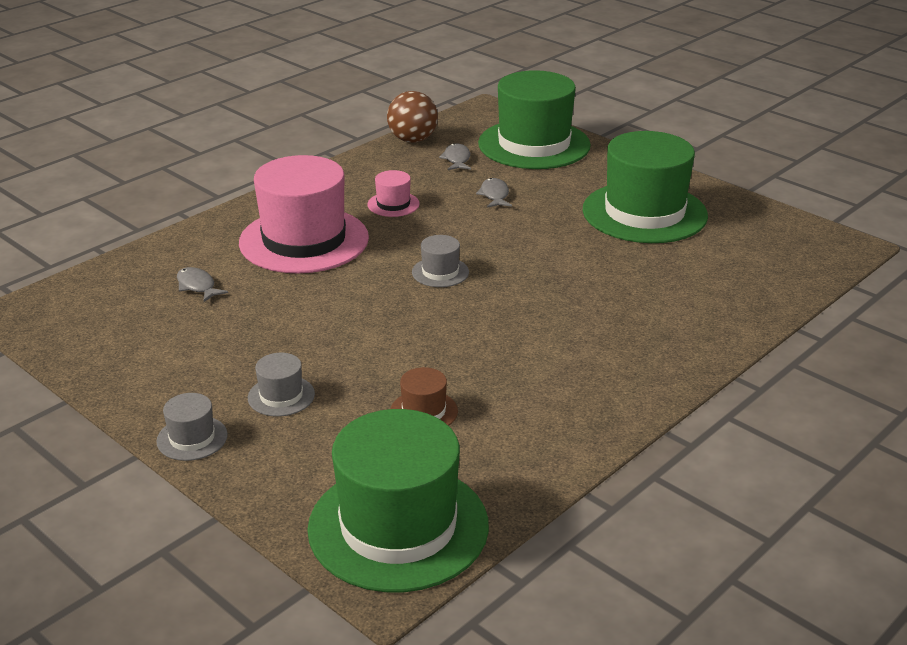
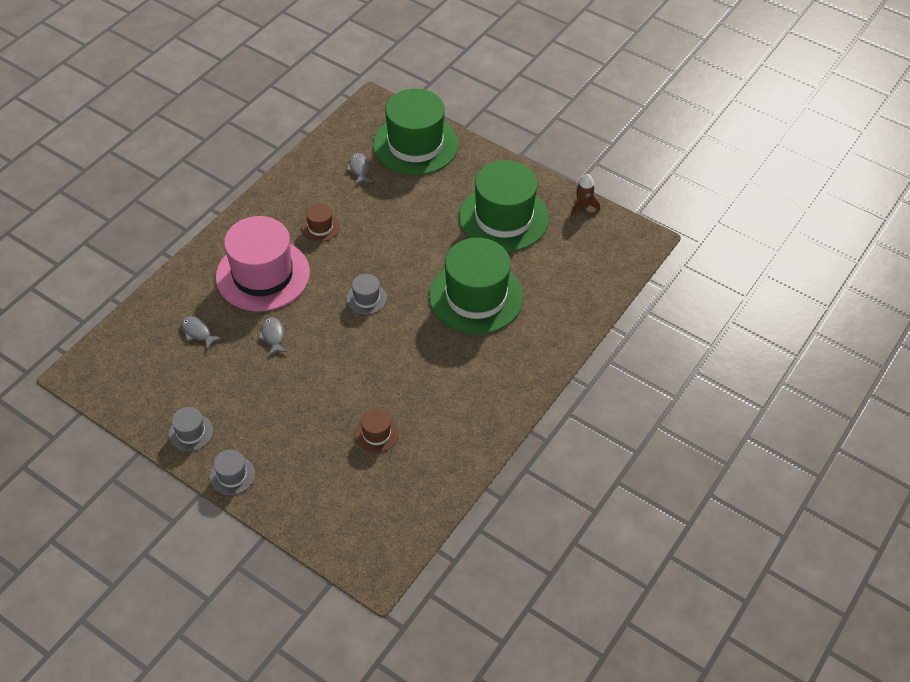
camera: 10 degrees left, 20 degrees up
grey hat [248,353,315,417] -> grey hat moved to [169,407,213,451]
green hat [307,409,489,592] -> green hat moved to [429,238,524,334]
pink hat [367,170,420,217] -> brown hat [301,203,340,242]
brown ball [387,91,438,143] -> none
grey fish [476,178,512,208] -> grey fish moved to [258,317,287,356]
none -> brown rocket [571,174,600,215]

